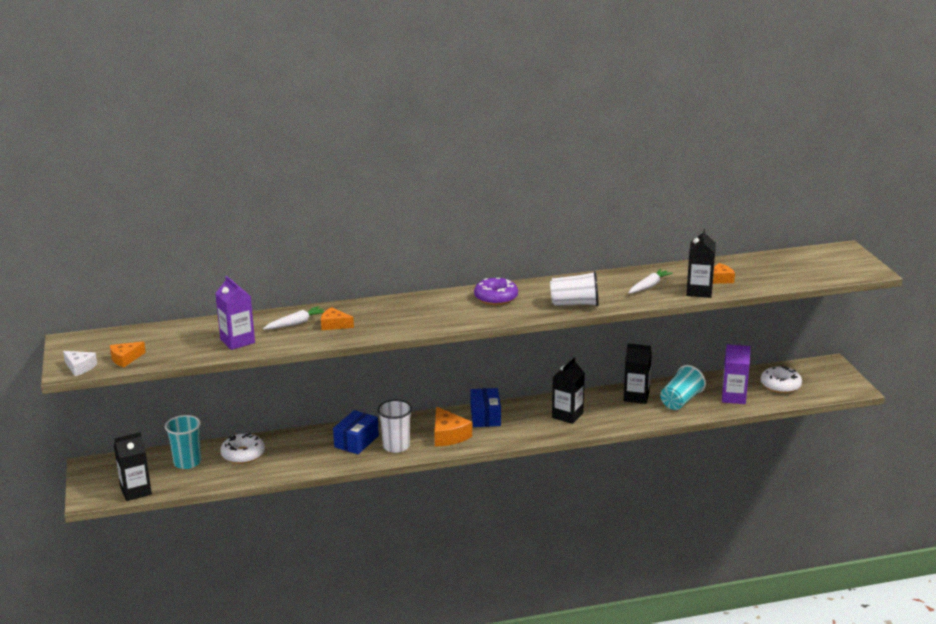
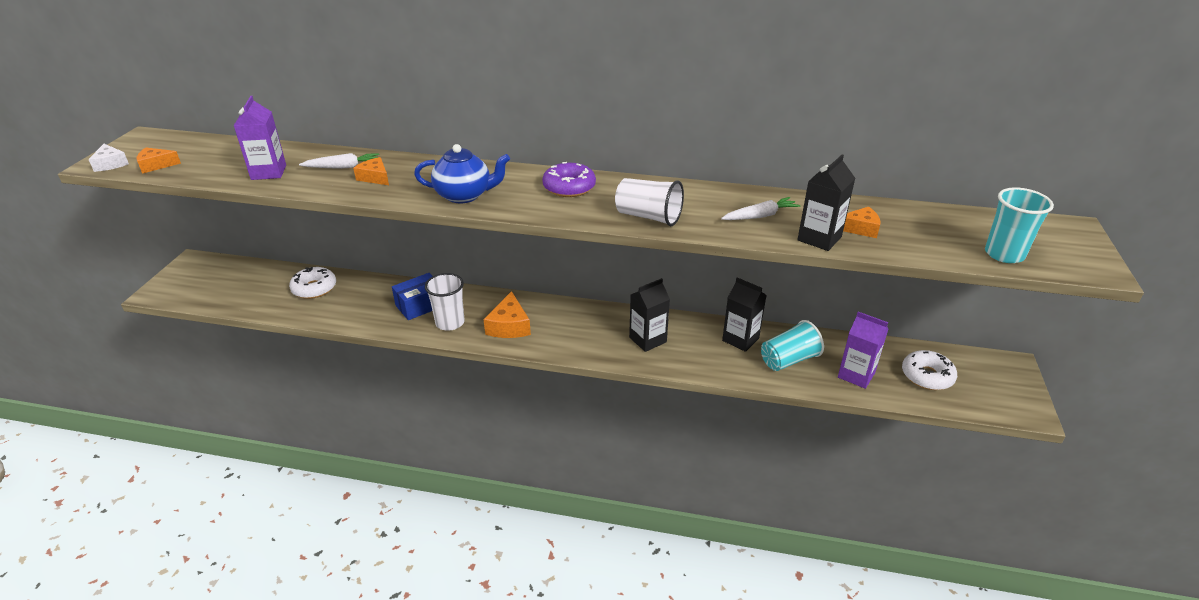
camera: 25 degrees right, 10 degrees up
black carton [114,432,152,501] -> none
turquoise cup [165,415,201,469] -> turquoise cup moved to [985,187,1054,263]
blue box [470,388,501,427] -> none
none -> blue teapot [414,144,510,204]

